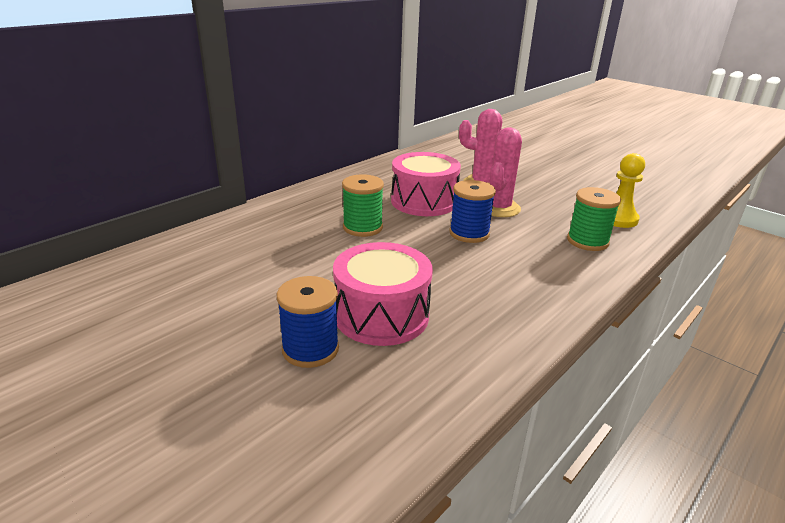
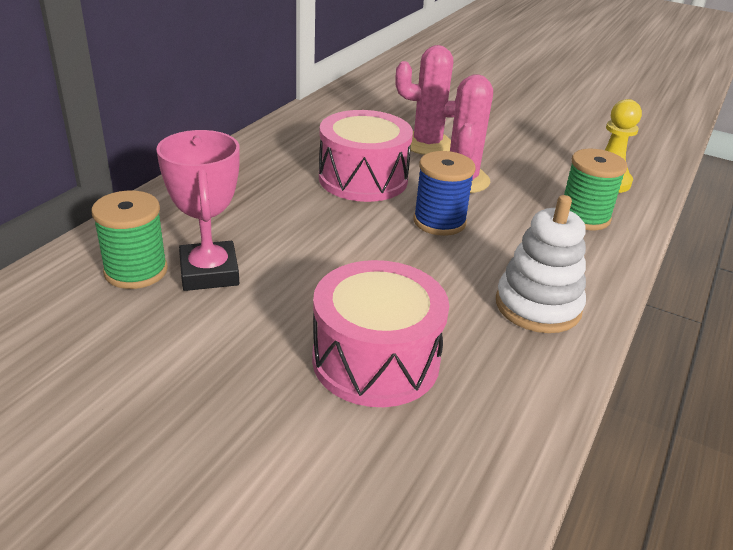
camera: 15 degrees left, 5 degrees up
blue spool [277,276,339,368] -> none
green spool [342,174,384,237] -> green spool moved to [91,190,168,289]
none -> pink trophy [156,130,240,291]
none -> white stacking toy [496,195,586,333]

